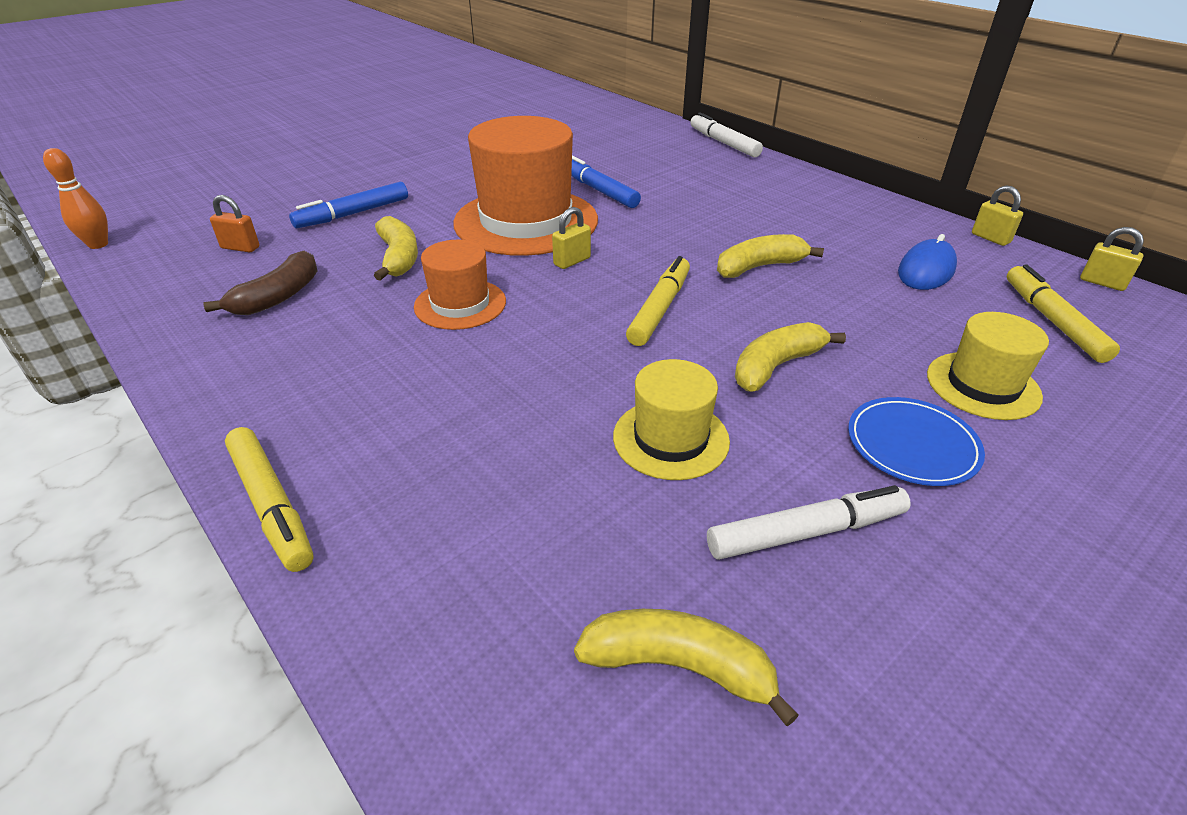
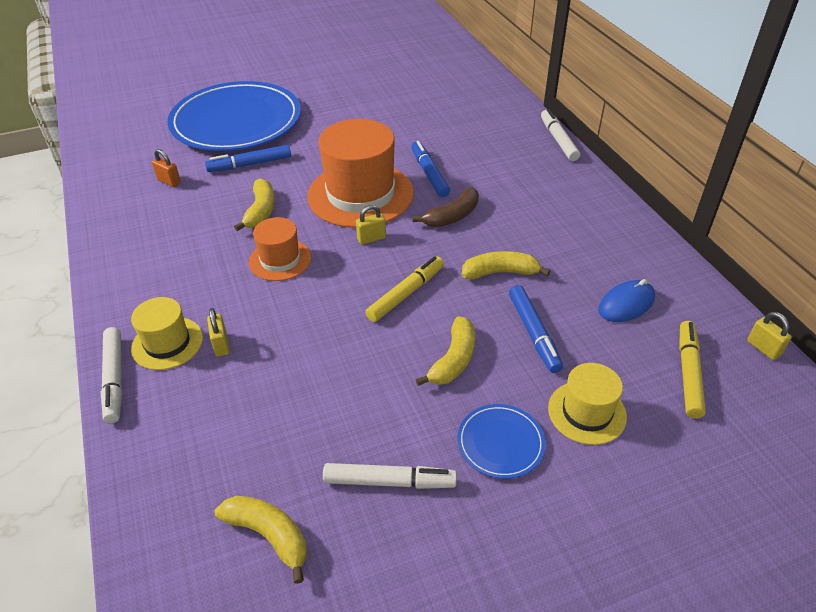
camera: 20 degrees right, 5 degrees up
orange bowling pin [43,148,108,249] -> none
brown banana [203,251,318,315] -> brown banana moved to [413,187,479,227]
yellow marker [225,427,314,572] -> white marker [101,327,122,423]
yellow hat [613,359,730,480] -> yellow hat moved to [131,297,203,370]
yellow banana [735,322,846,392] -> yellow banana turned 135 degrees clockwise [415,316,475,386]
yellow padlock [972,185,1023,246] -> yellow padlock moved to [207,308,230,357]
none -> blue plate [167,81,301,151]
none -> blue marker [509,285,563,373]

